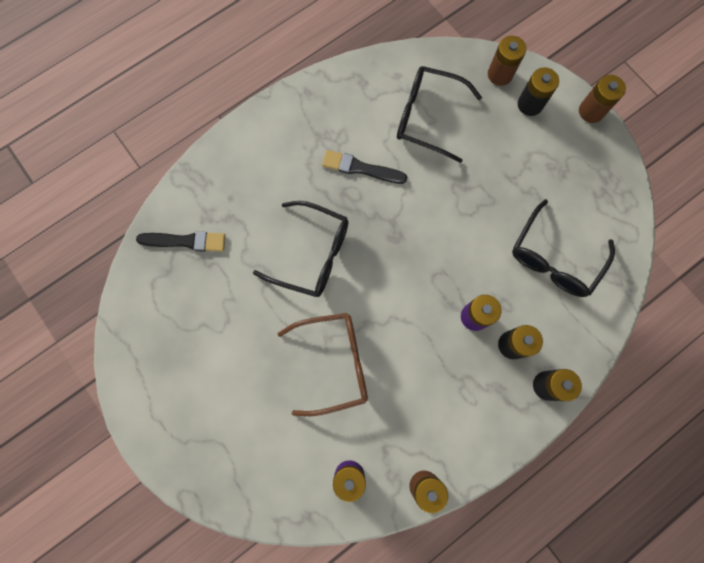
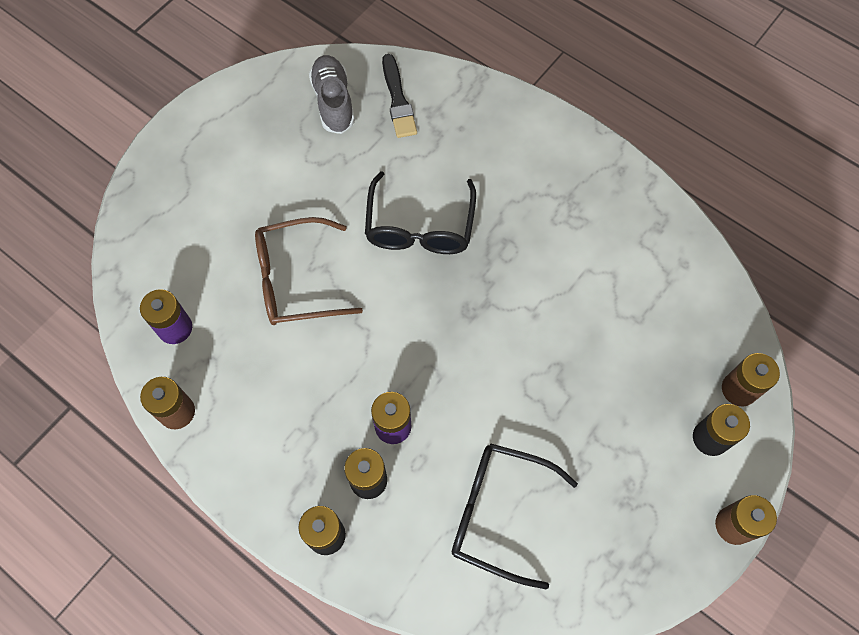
camera: 75 degrees right, 10 degrees down
brown glasses [277,313,368,416] -> brown glasses turned 105 degrees clockwise [255,217,363,325]
black brush [322,150,407,184] -> none
black glasses [397,66,482,163] -> none
none -> grey shoe [309,55,355,134]

